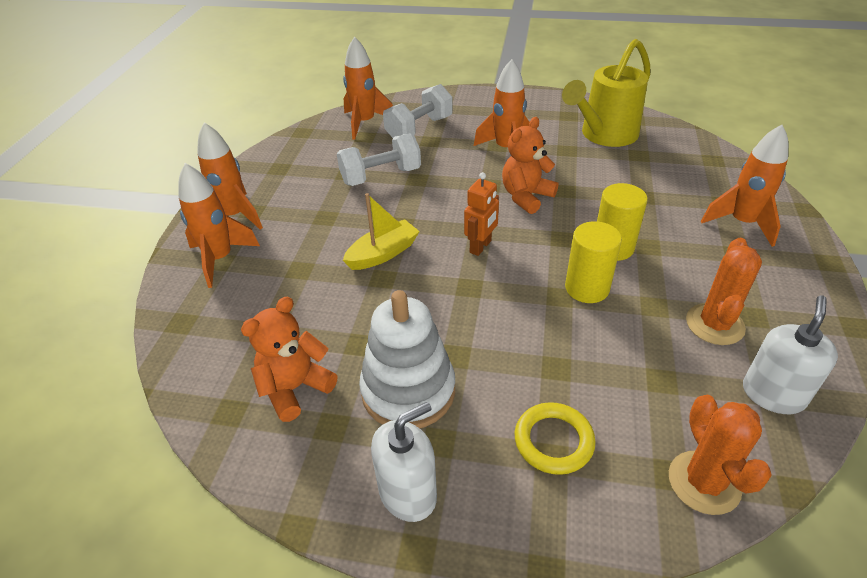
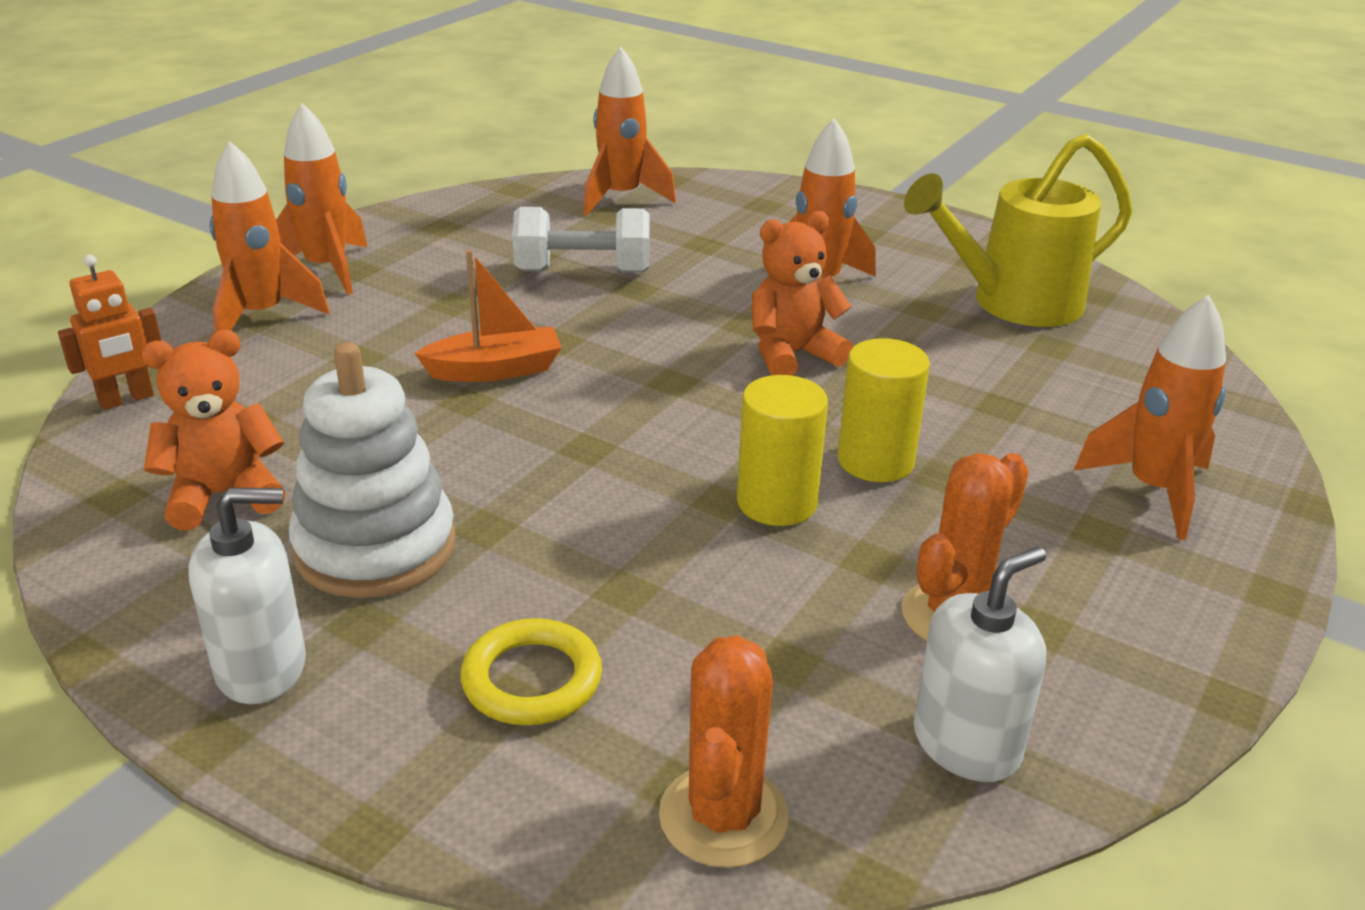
camera: 20 degrees right, 10 degrees down
yellow boat [343,193,420,270] -> orange boat [415,250,562,382]
white dumbbell [383,84,453,138] -> none
orange robot [464,172,499,256] -> orange robot moved to [58,255,162,410]

